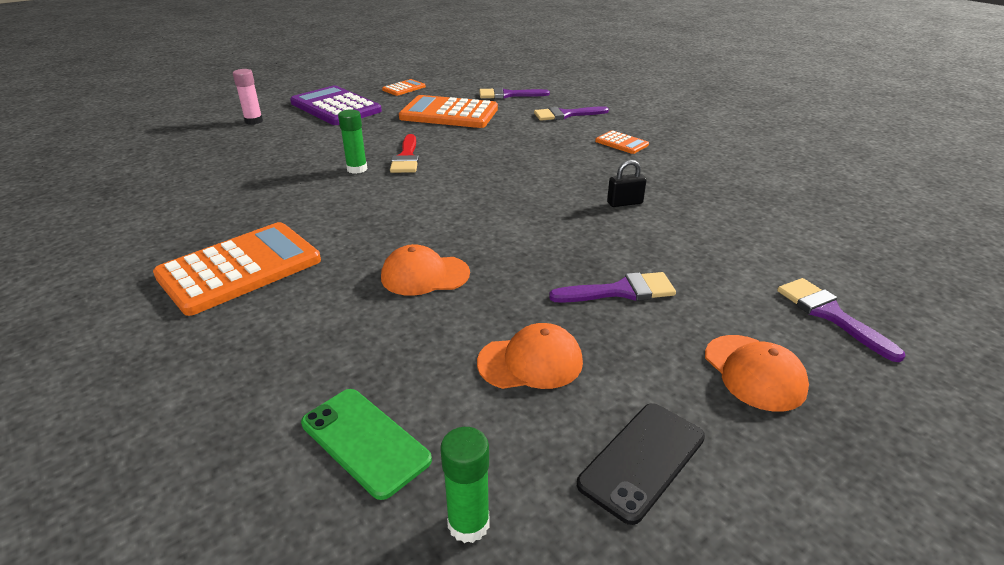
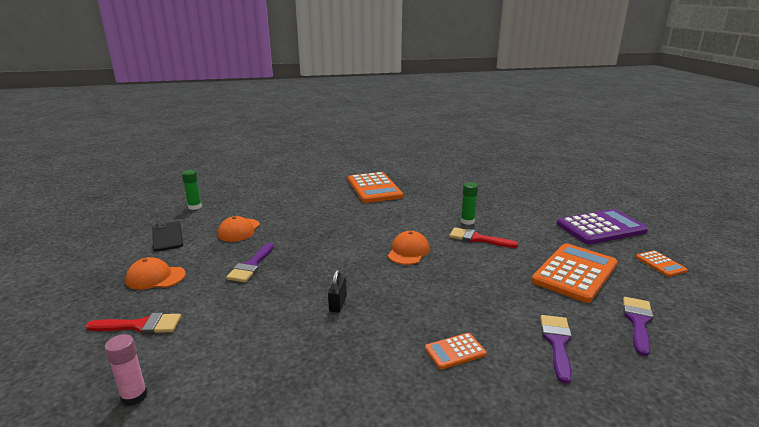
camera: 115 degrees right, 10 degrees down
pink glue stick [233,69,263,125] -> pink glue stick moved to [105,334,148,406]
green phone [301,389,432,500] -> none
orange cap [381,244,470,296] -> orange cap moved to [388,231,430,265]
purple brush [777,278,905,362] -> red brush [85,313,181,334]

